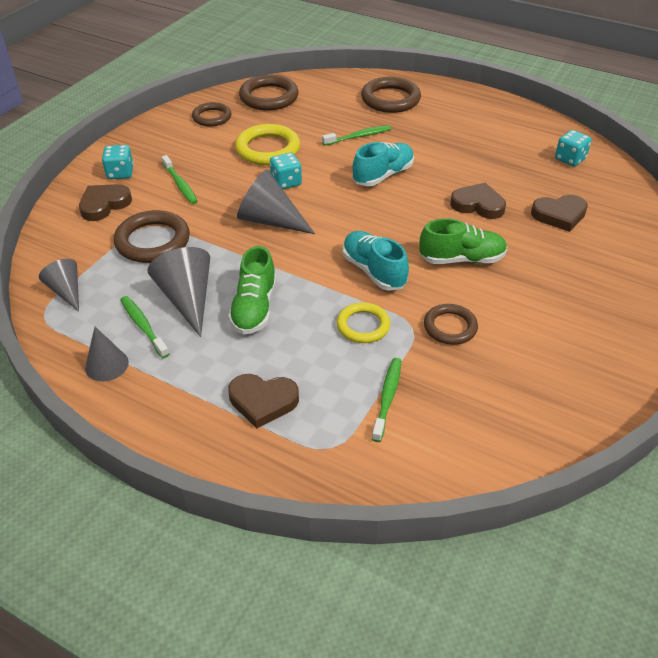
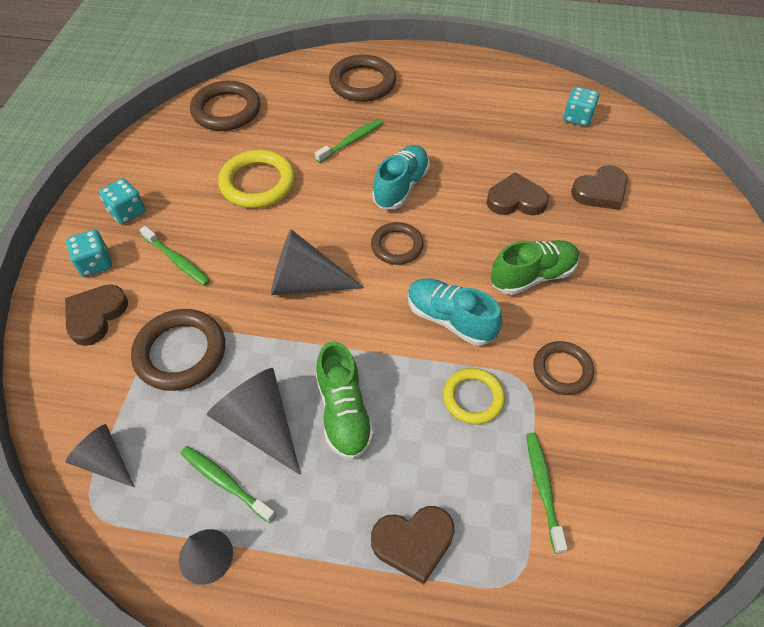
camera: 20 degrees left, 10 degrees up
brown ring [192,102,231,127] -> brown ring moved to [371,222,424,265]
turquoise dice [270,153,302,189] -> turquoise dice moved to [99,178,145,224]

